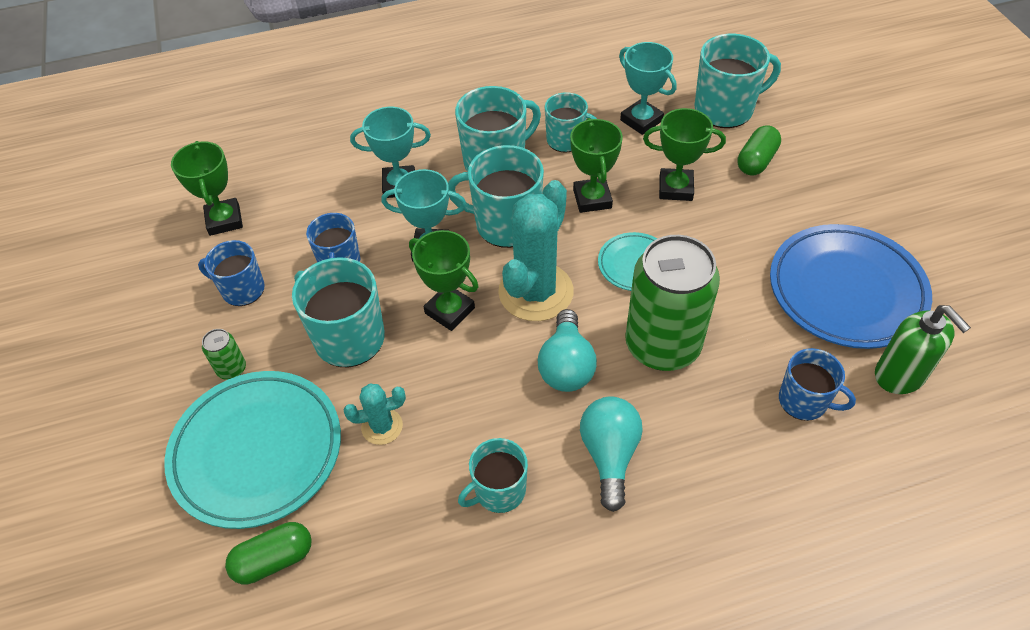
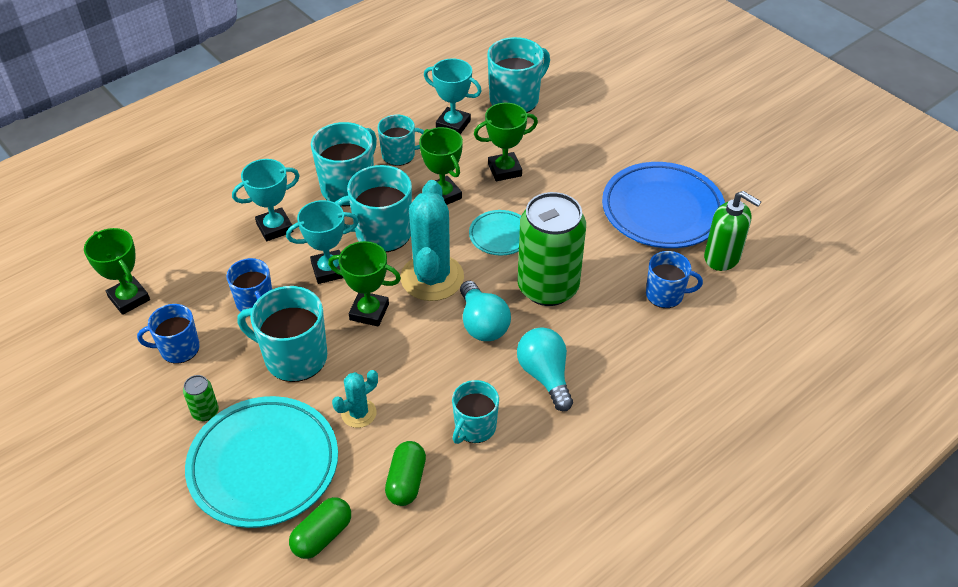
camera: 25 degrees left, 5 degrees down
green capsule [737,125,781,176] -> green capsule moved to [385,441,426,506]

